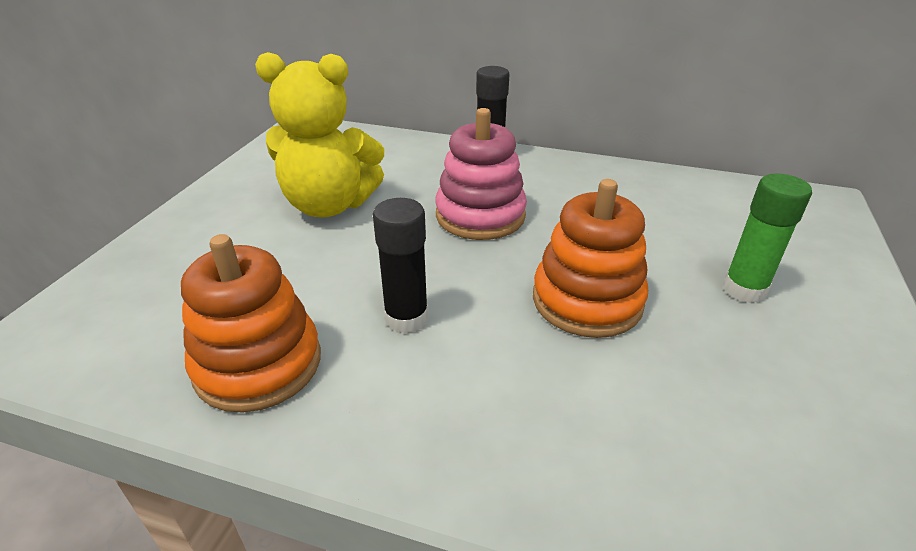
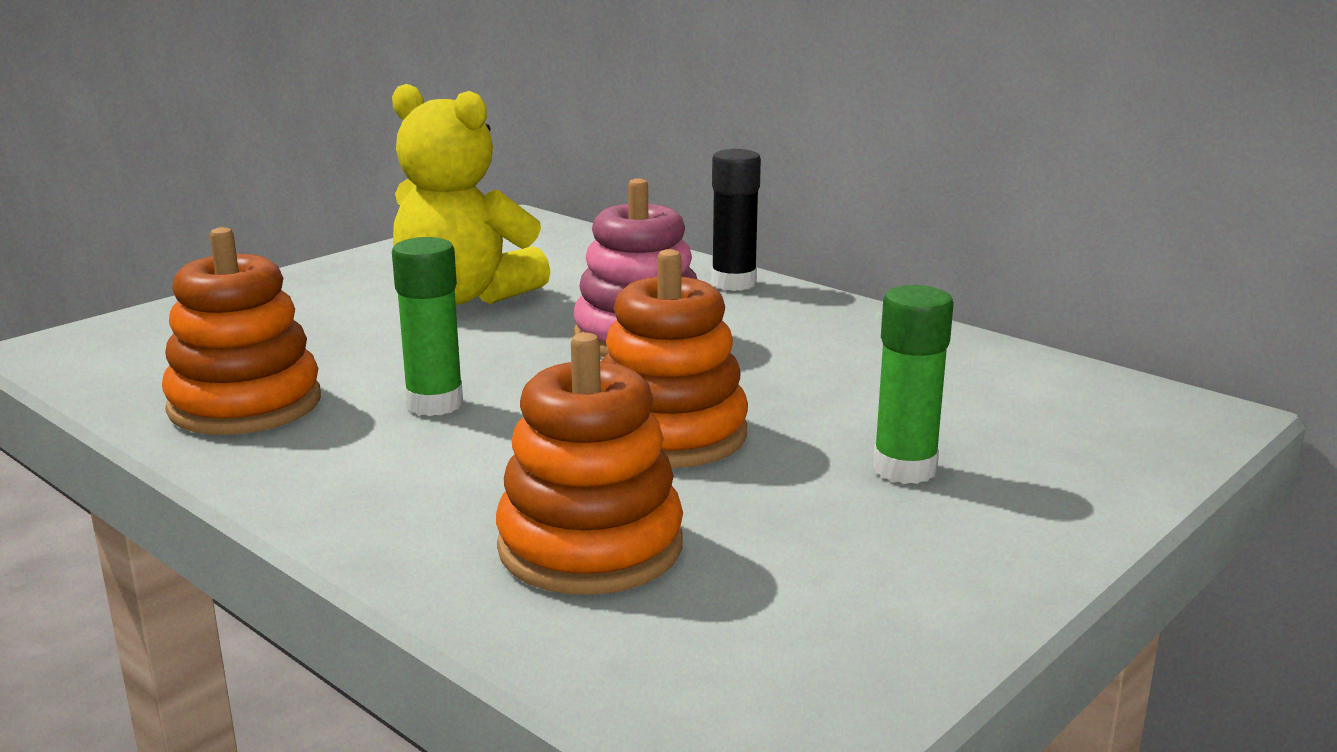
camera: 25 degrees right, 15 degrees down
black glue stick [373,198,428,334] -> green glue stick [392,237,463,416]
none -> orange stacking toy [496,333,683,595]

